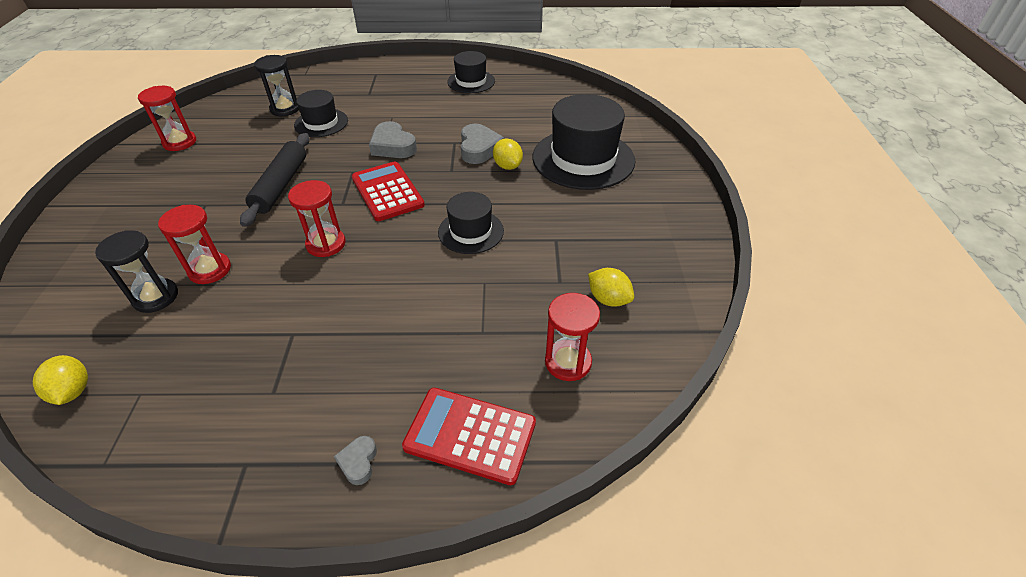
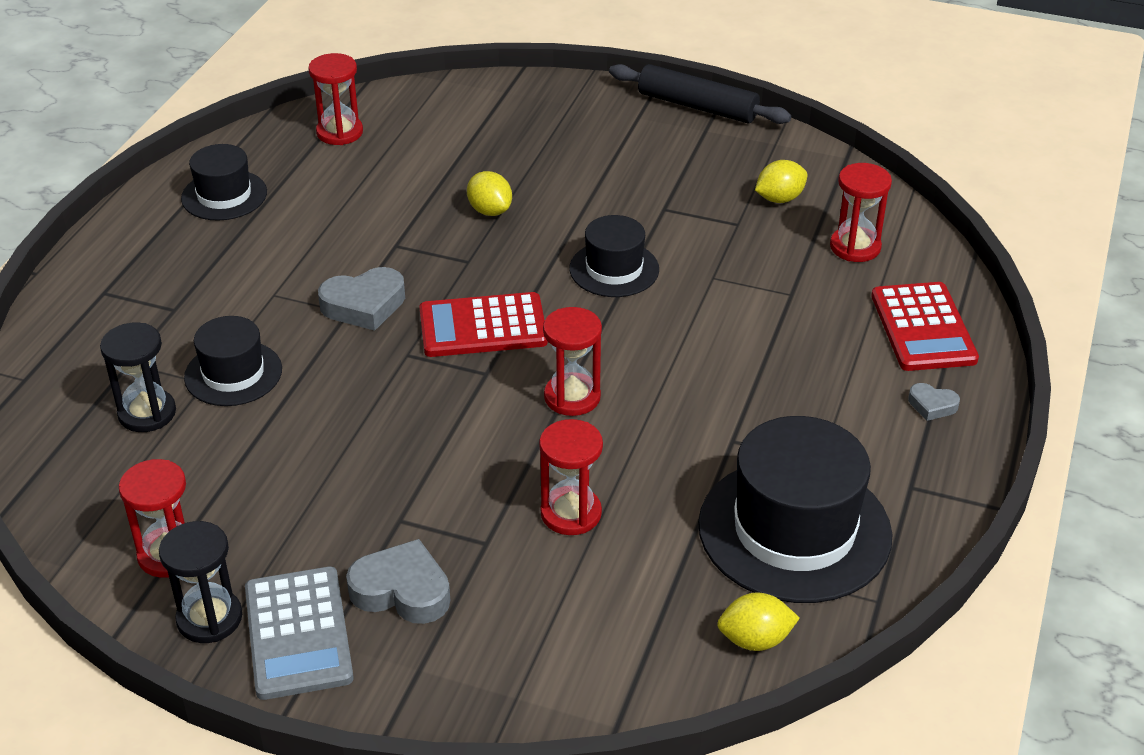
camera: 70 degrees left, 5 degrees down
black hourglass [95,230,178,313] -> black hourglass moved to [159,521,242,643]
black rolling pin [240,133,310,227] -> black rolling pin moved to [609,64,791,124]
red calculator [402,388,536,485] -> red calculator turned 45 degrees counterclockwise [871,282,979,371]
grey heart [461,124,504,164] -> grey heart moved to [346,539,450,624]
yellow lemon [493,138,523,170] -> yellow lemon turned 60 degrees clockwise [467,171,512,216]
black hat [532,94,635,190] -> black hat moved to [698,416,893,603]
none -> grey calculator [245,566,354,700]
none -> red hourglass [308,53,363,145]

